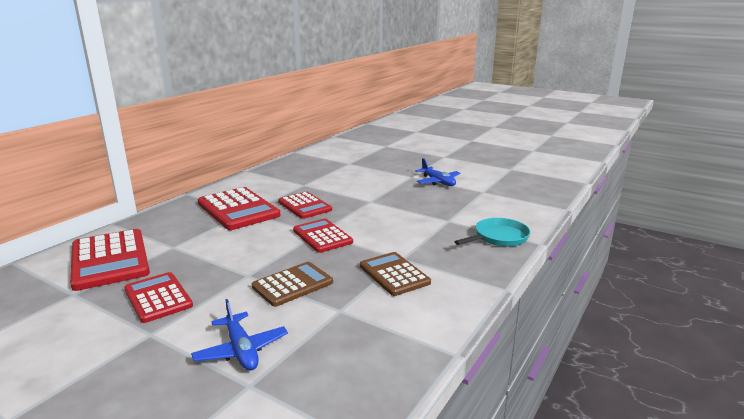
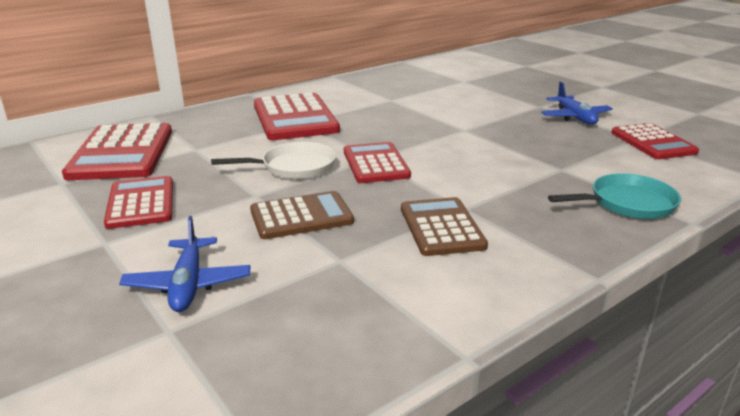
camera: 20 degrees right, 5 degrees up
red calculator [278,192,332,219] -> red calculator moved to [611,123,699,159]
none -> white pan [211,142,336,179]

